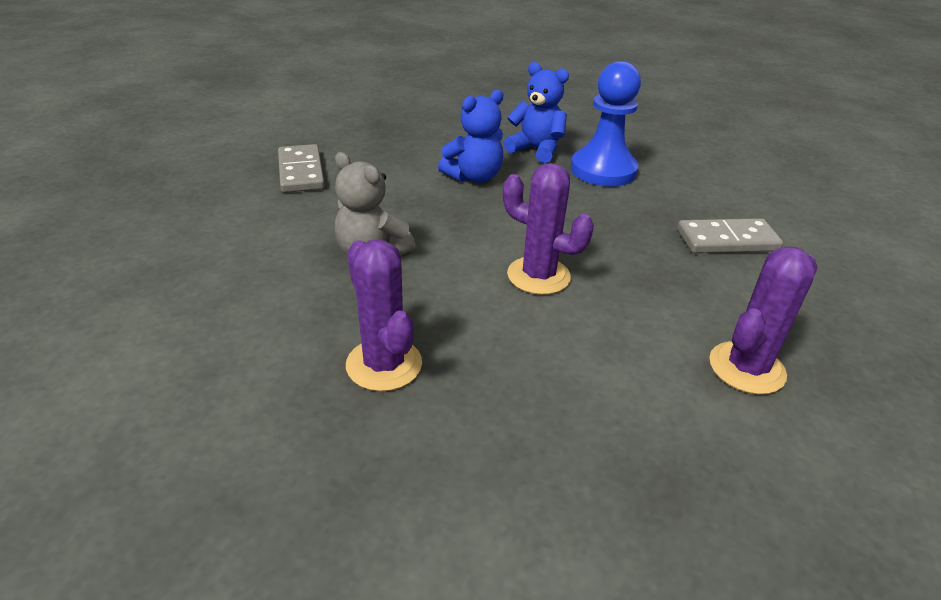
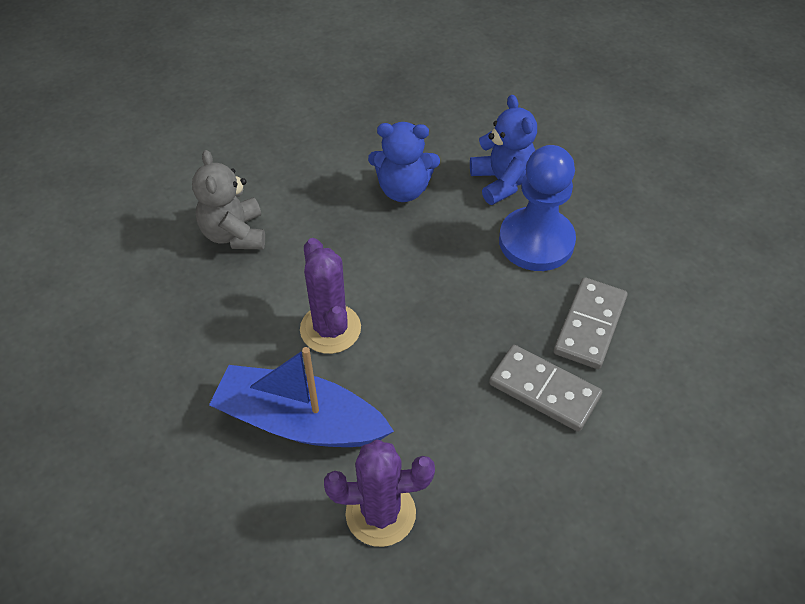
camera: 40 degrees right, 15 degrees up
grey domino [278,144,325,193] -> grey domino moved to [554,277,628,369]
purple cactus [346,240,422,391] -> none
none -> blue boat [209,347,394,447]

